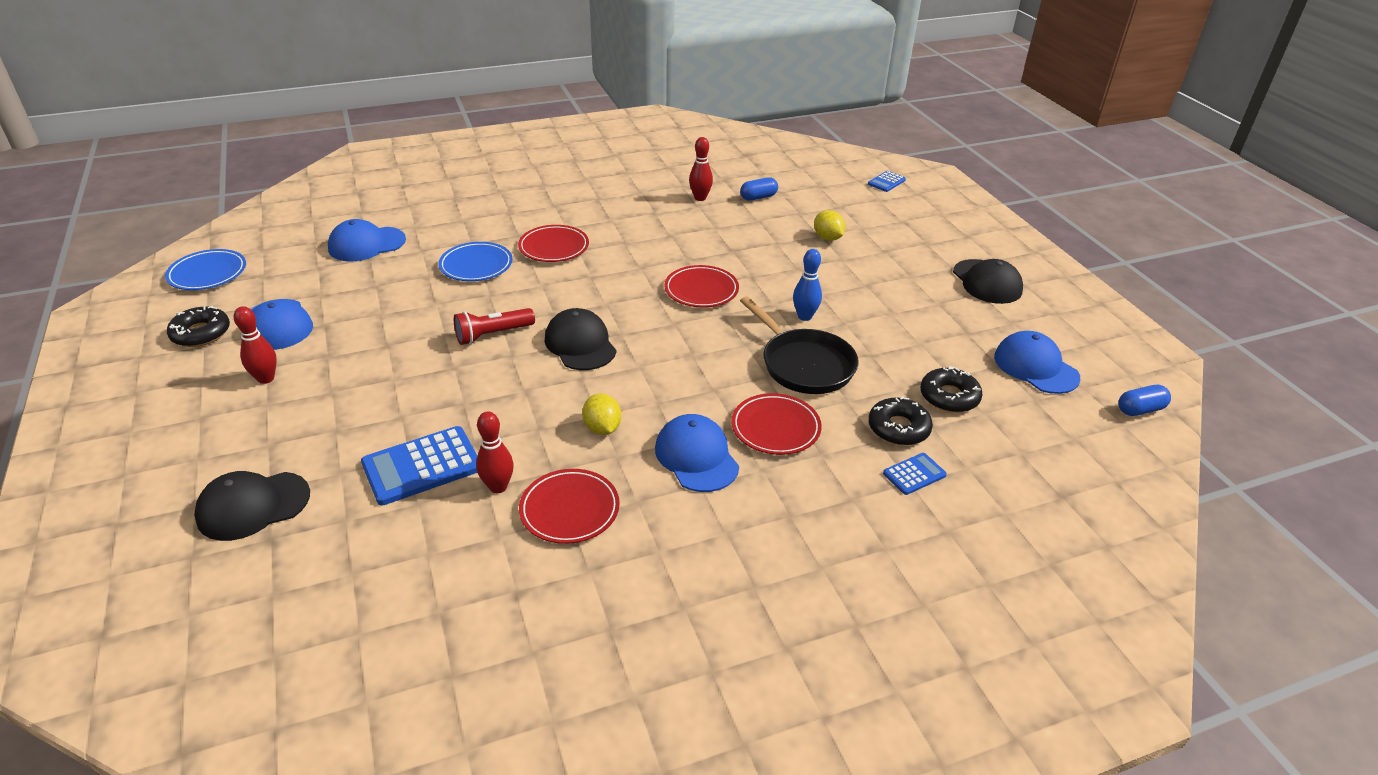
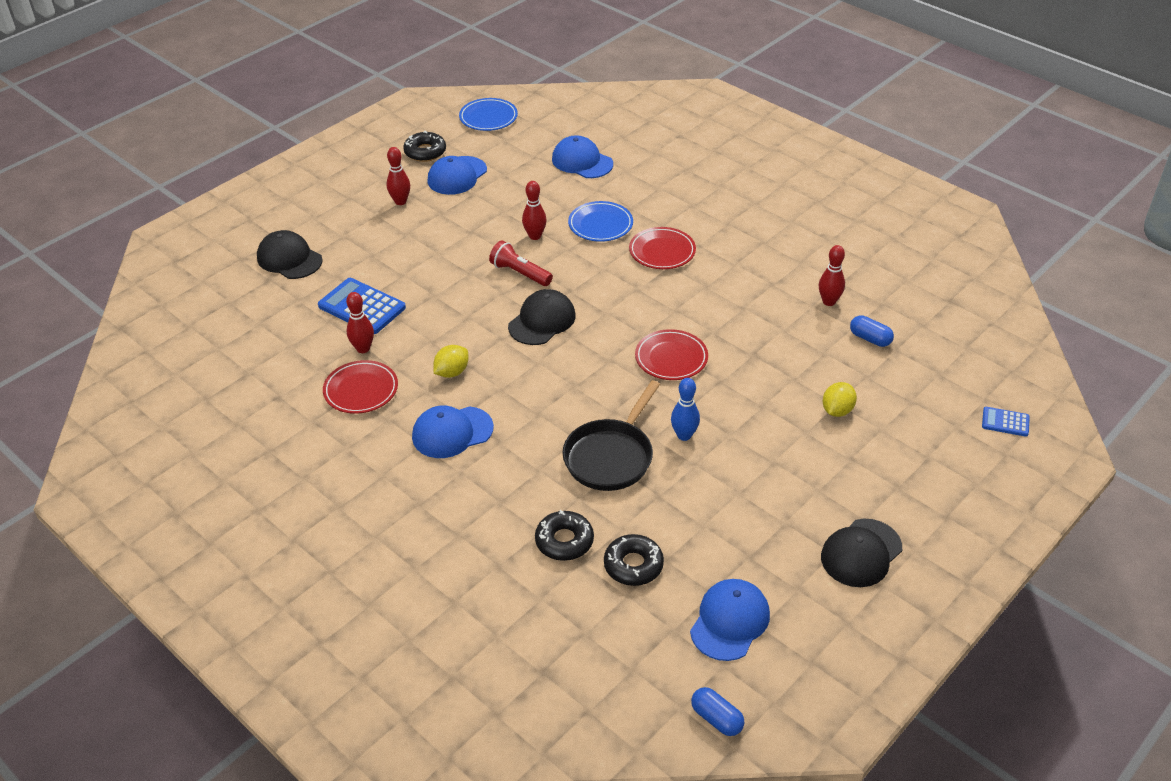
camera: 65 degrees right, 5 degrees up
blue cap [655,414,739,492] -> blue cap turned 150 degrees counterclockwise [412,406,494,458]
red plate [731,393,822,455] -> none
blue calculator [883,453,947,495] -> none
none -> red bowling pin [522,181,547,240]

